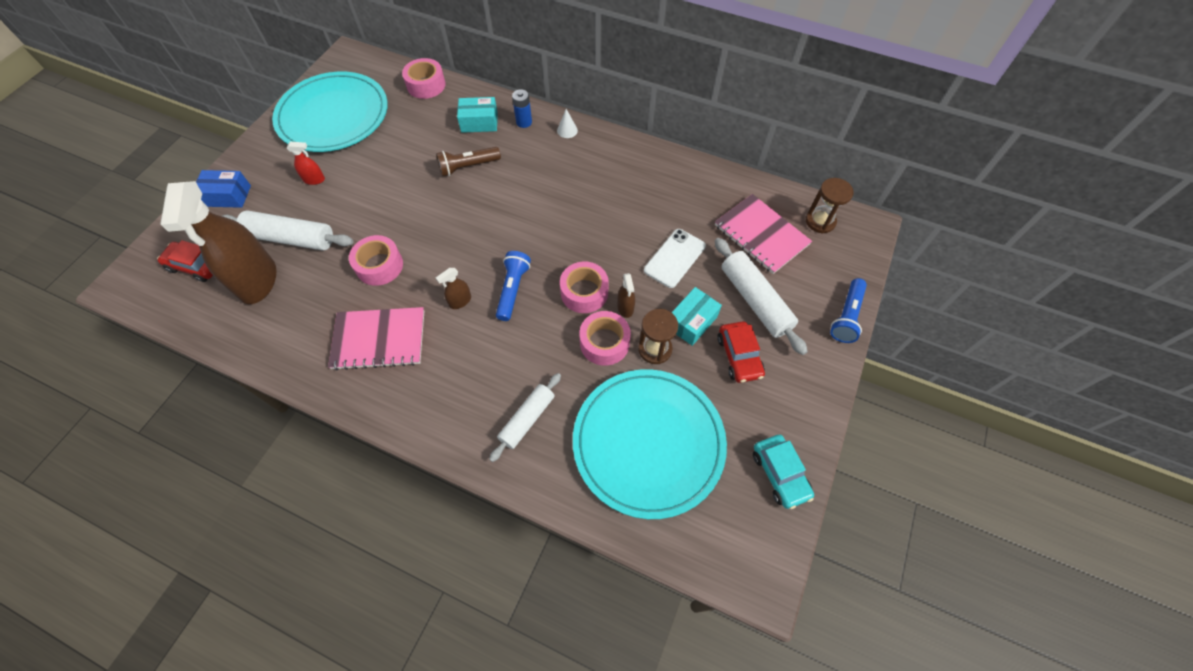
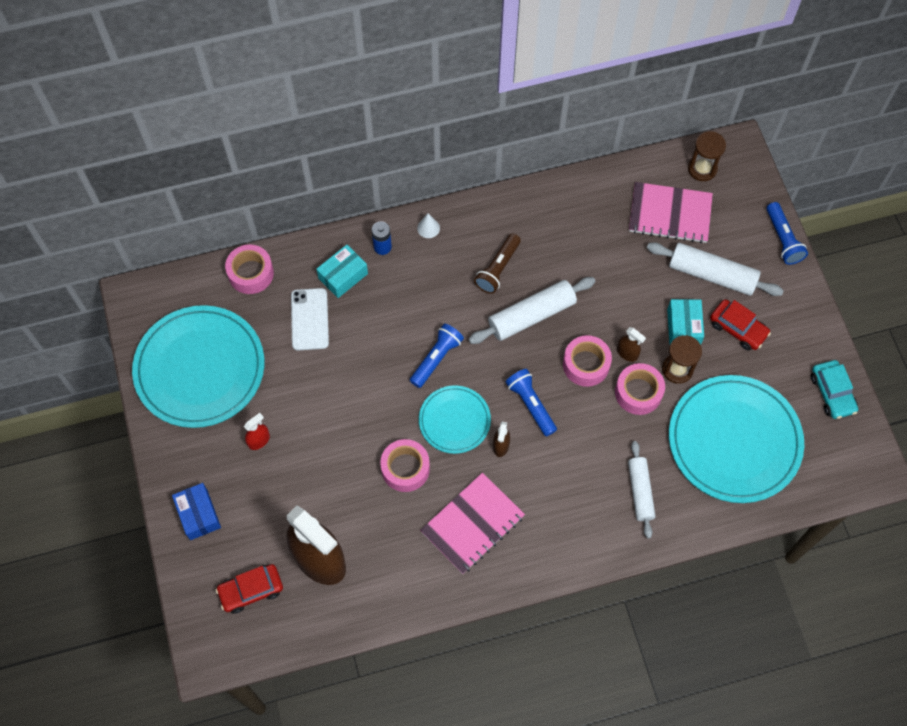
camera: 40 degrees left, 5 degrees up
blue box [196,170,251,208] -> blue box turned 75 degrees counterclockwise [172,483,221,540]
white rolling pin [222,210,354,251] -> white rolling pin moved to [468,277,596,344]
brown flashlight [436,147,501,177] -> brown flashlight moved to [474,233,521,294]
white phone [644,229,706,288] -> white phone moved to [291,288,329,350]
turquoise car [753,435,814,509] -> turquoise car turned 45 degrees clockwise [811,360,858,419]
none -> blue flashlight [410,324,464,388]
none -> turquoise plate [419,385,491,454]

